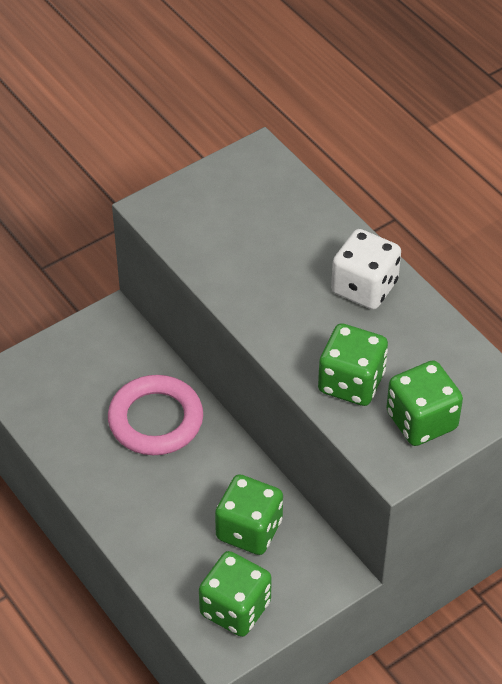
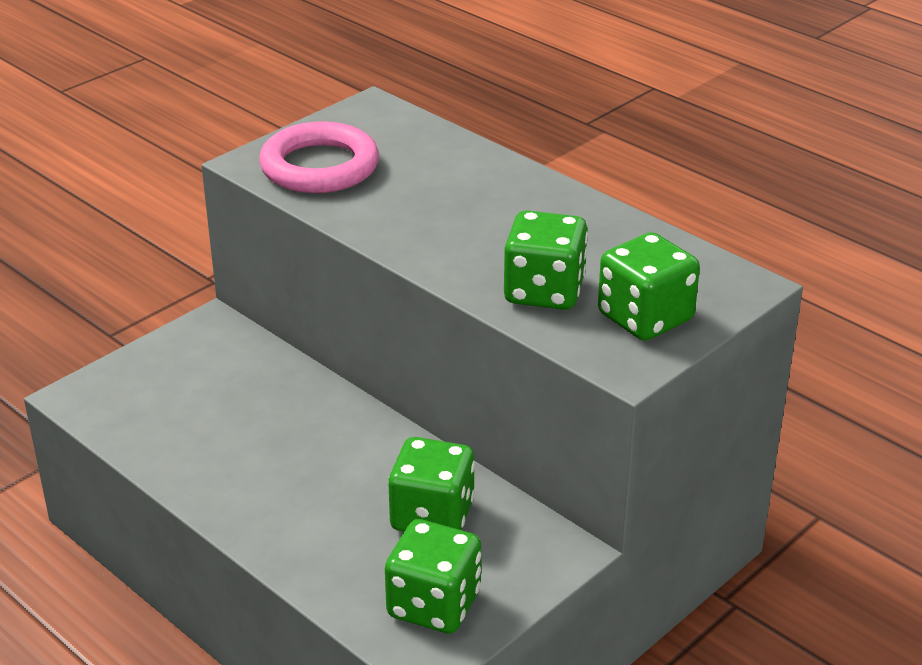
camera: 10 degrees left, 15 degrees down
pink ring [108,375,203,455] -> pink ring moved to [259,121,379,193]
white dice [331,229,401,310] -> none

